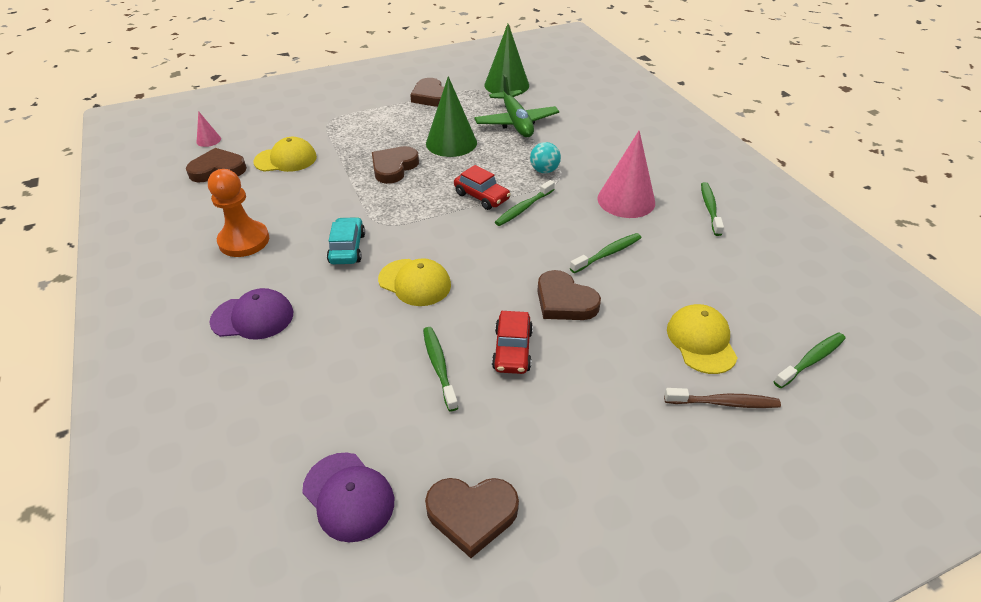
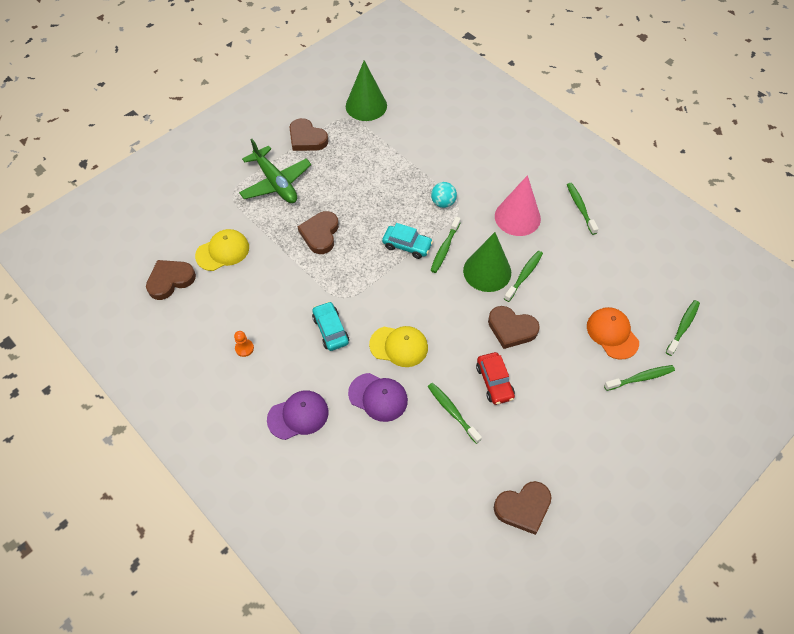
camera: 20 degrees left, 15 degrees up
pink cone [197,111,221,147] -> none
orange pawn [208,169,269,257] -> orange pawn [234,331,254,357], size x0.46
purple cap [302,453,394,542] -> purple cap moved to [348,373,408,422]
green cone [426,76,477,157] -> green cone moved to [463,232,511,292]
red car [454,165,511,210] -> turquoise car [382,223,433,259]
green plane [474,74,559,137] -> green plane moved to [239,139,311,203]
brown toothbrush [664,388,781,408] -> green toothbrush [604,365,675,391]
yellow cap [667,304,737,374] -> orange cap [587,307,639,360]

